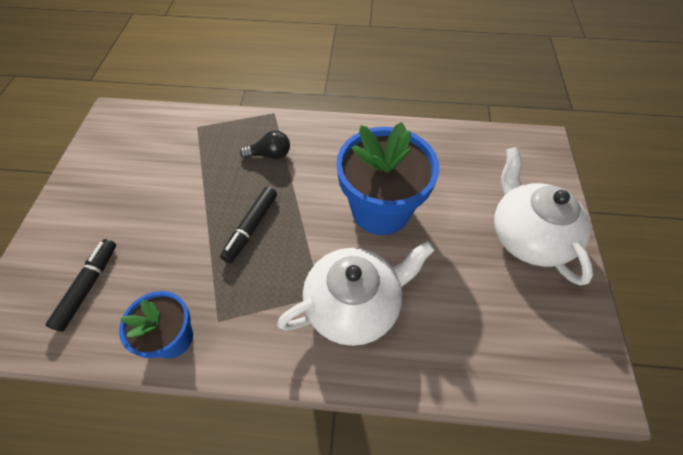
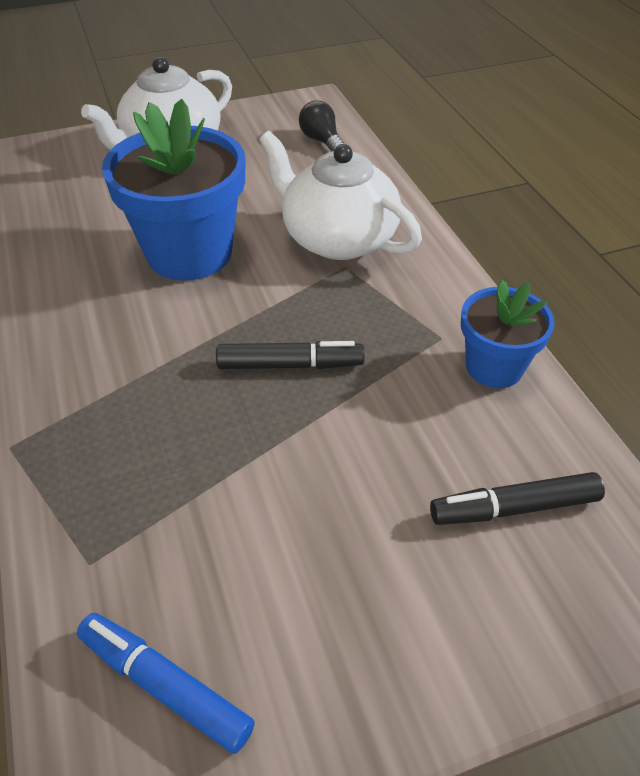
camera: 115 degrees left, 10 degrees down
black light bulb [240,131,290,159] -> black light bulb moved to [299,100,344,152]
none -> blue marker [77,613,255,754]

